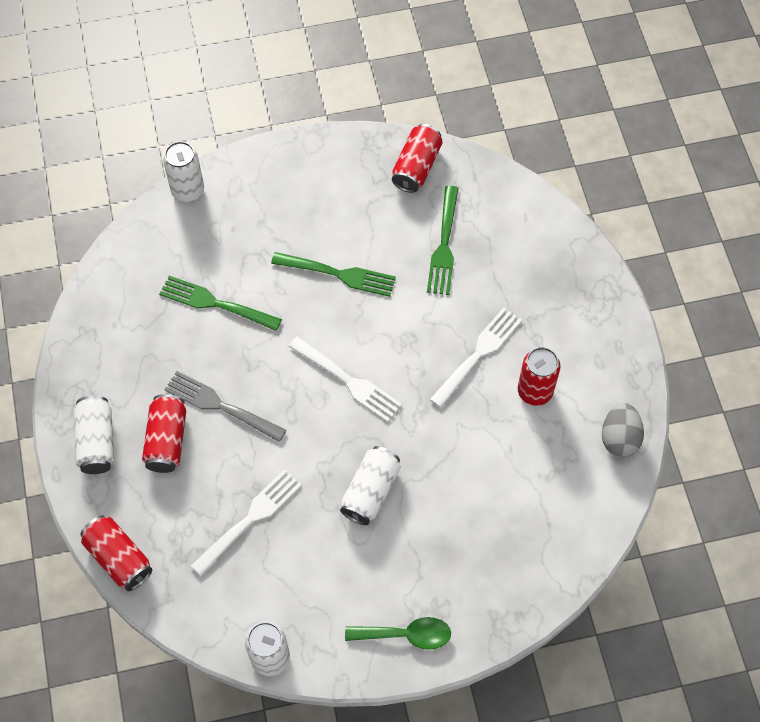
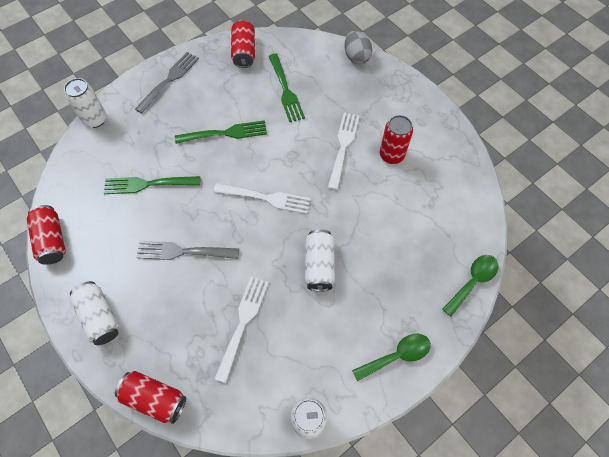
camera: 25 degrees left, 0 degrees up
red can [142,394,186,473] -> red can moved to [27,205,66,265]
grey egg [602,403,644,458] -> grey egg moved to [344,31,372,64]
none -> grey fork [135,52,199,113]
none -> green spoon [442,255,498,317]

